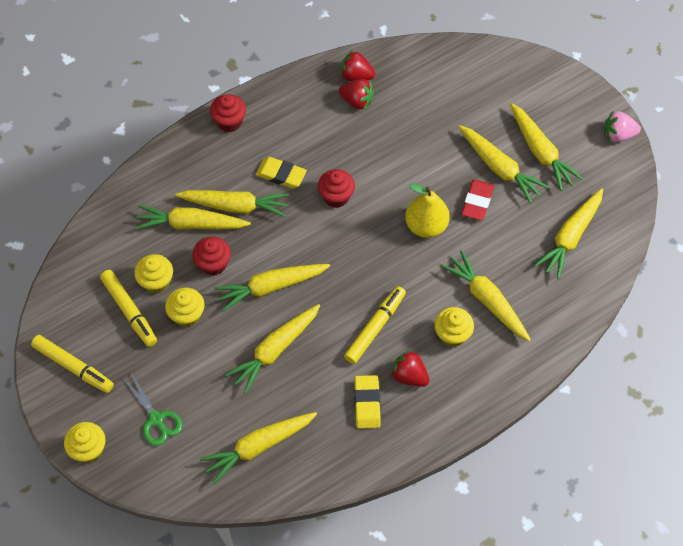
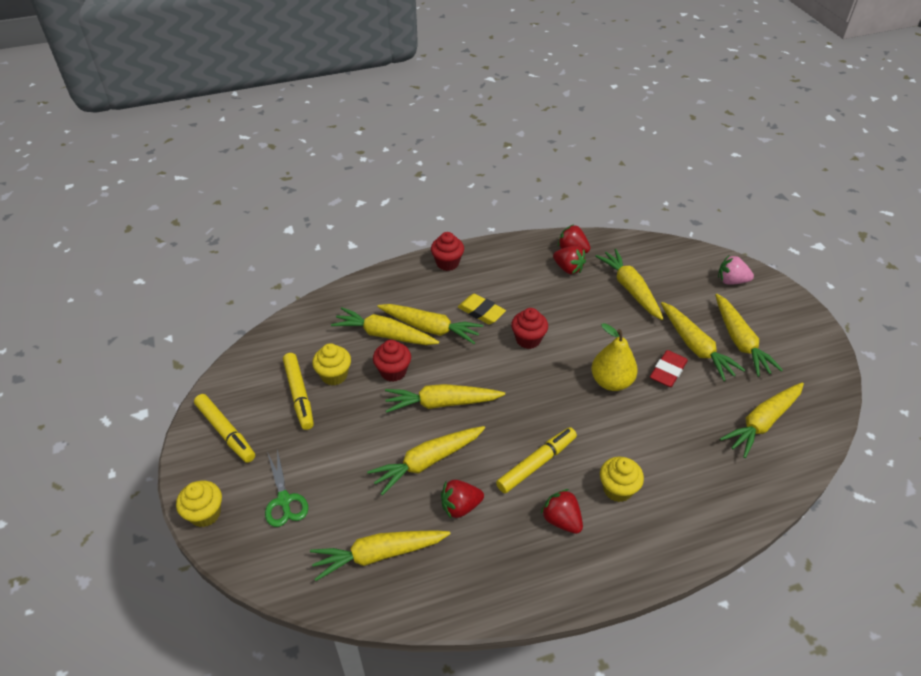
camera: 15 degrees right, 15 degrees down
yellow cupcake [165,288,205,327] -> none
yellow eraser [354,375,381,429] -> none
yellow carrot [441,250,531,341] -> yellow carrot moved to [595,249,664,320]
pink strawberry [604,111,641,142] -> pink strawberry moved to [718,256,754,285]
none -> red strawberry [441,480,484,518]

